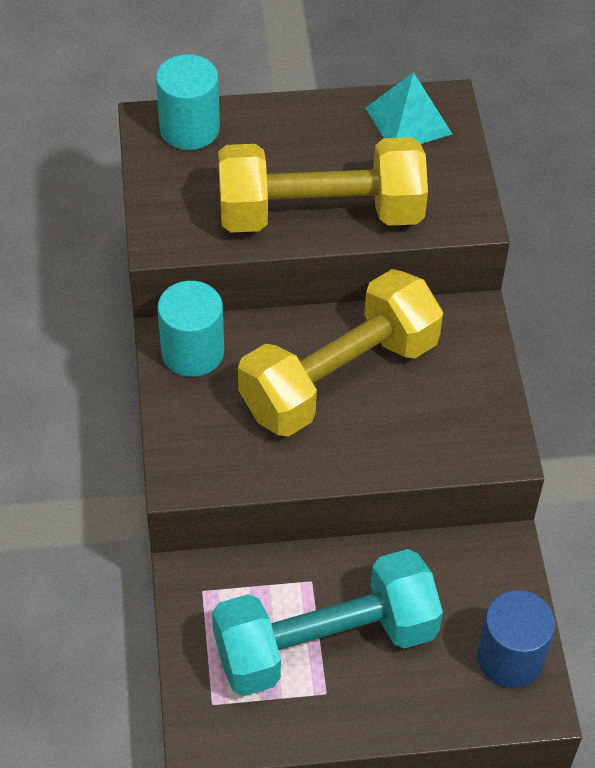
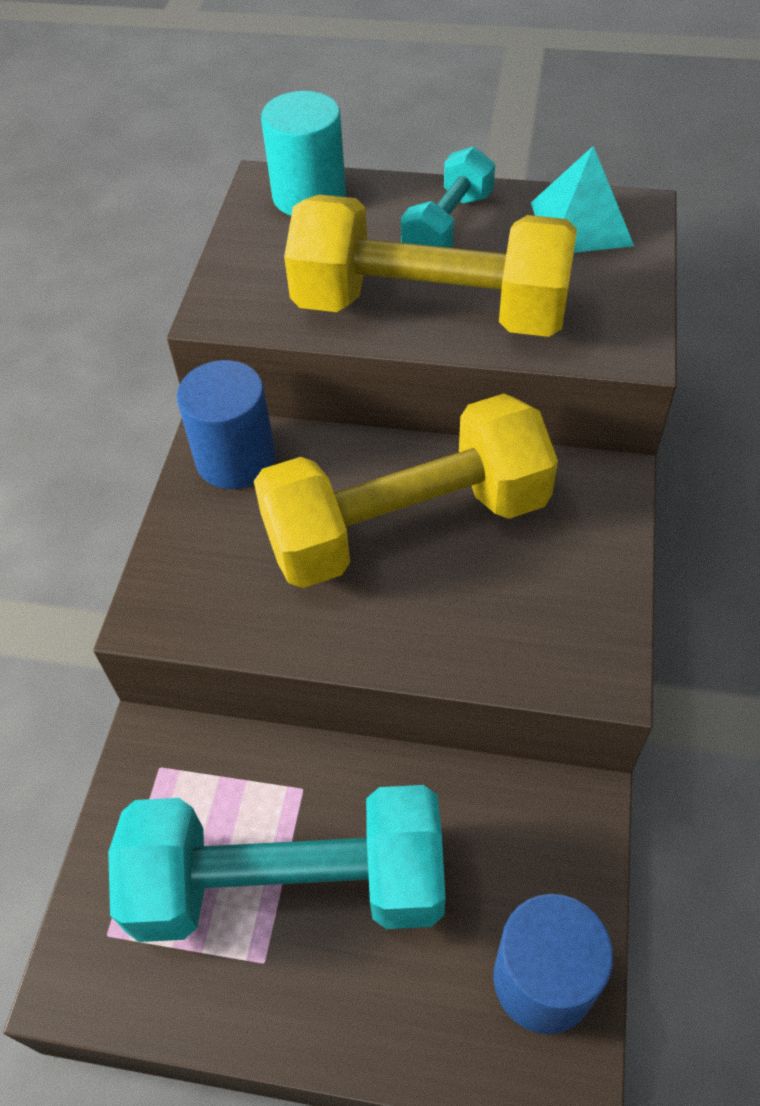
camera: 20 degrees right, 0 degrees up
turquoise cylinder [157,281,224,377] -> blue cylinder [177,360,276,489]
none -> turquoise dumbbell [401,146,495,248]

